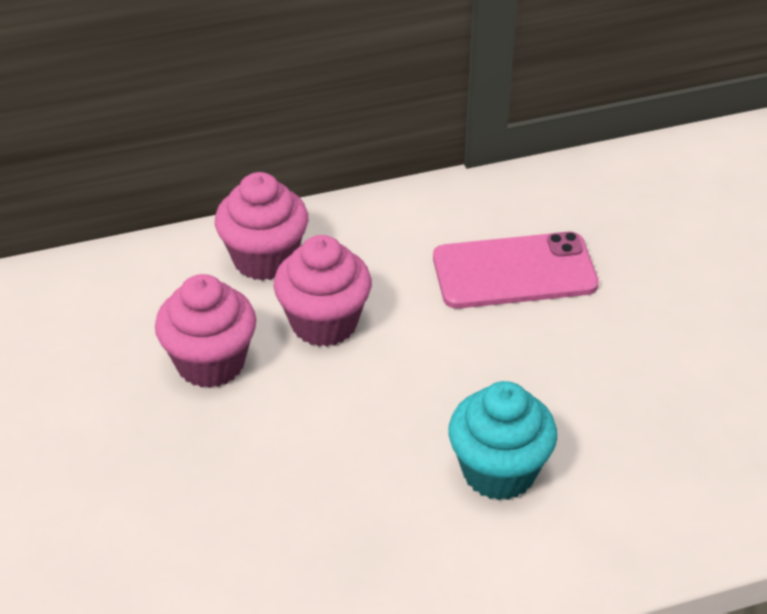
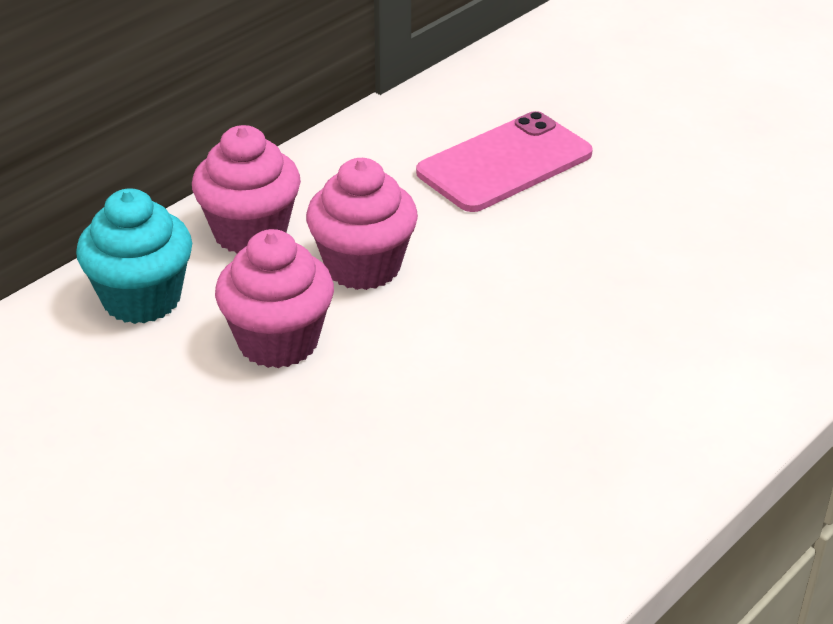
camera: 30 degrees left, 5 degrees down
turquoise cupcake [448,381,557,500] -> turquoise cupcake moved to [76,188,192,324]

